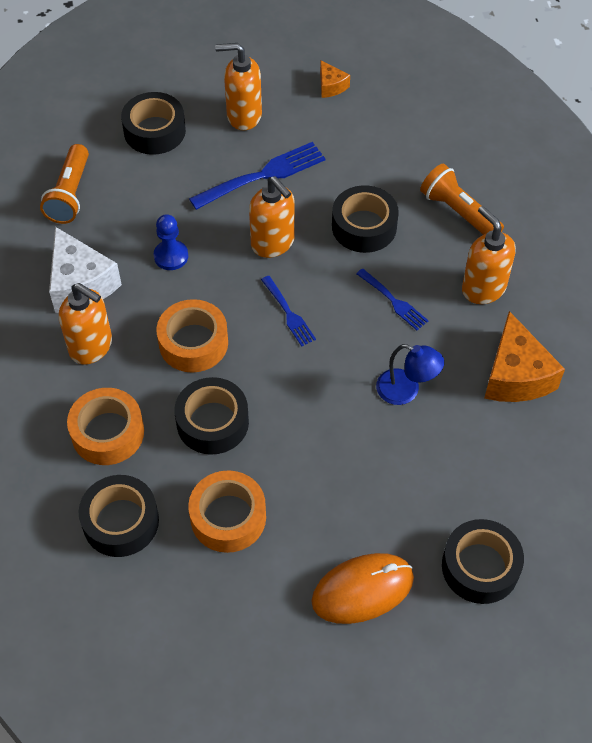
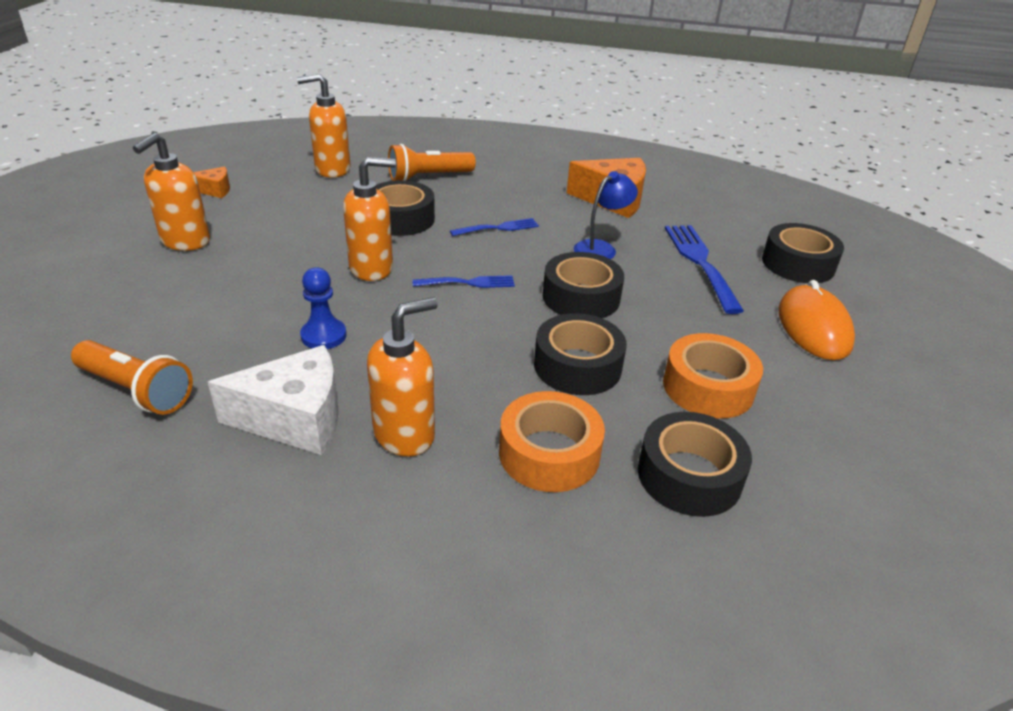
camera: 70 degrees left, 20 degrees down
black tape [121,92,186,155] -> black tape moved to [543,252,624,318]
orange tape [156,299,228,373] -> none
blue fork [189,142,326,210] -> blue fork moved to [665,225,744,314]
orange soap dispenser [462,206,516,304] -> orange soap dispenser moved to [297,73,351,178]

